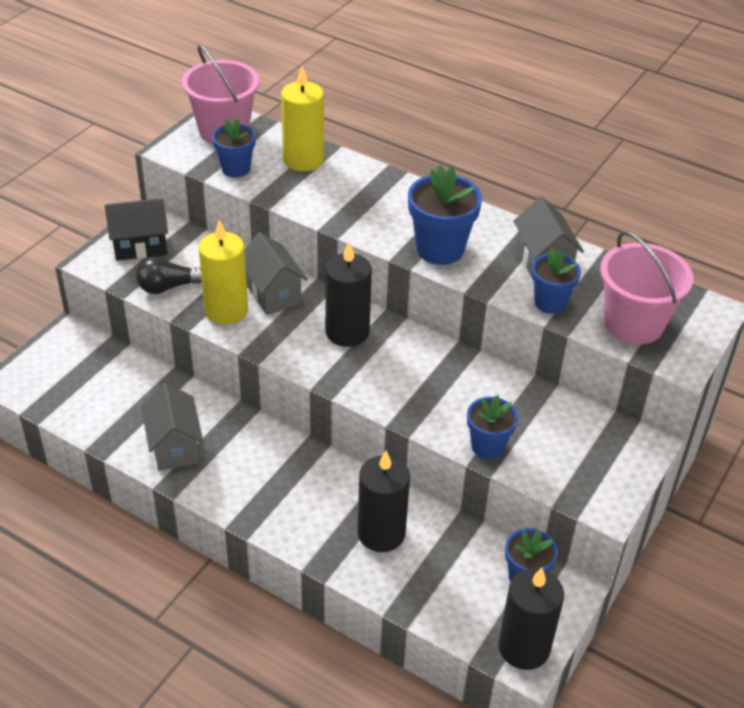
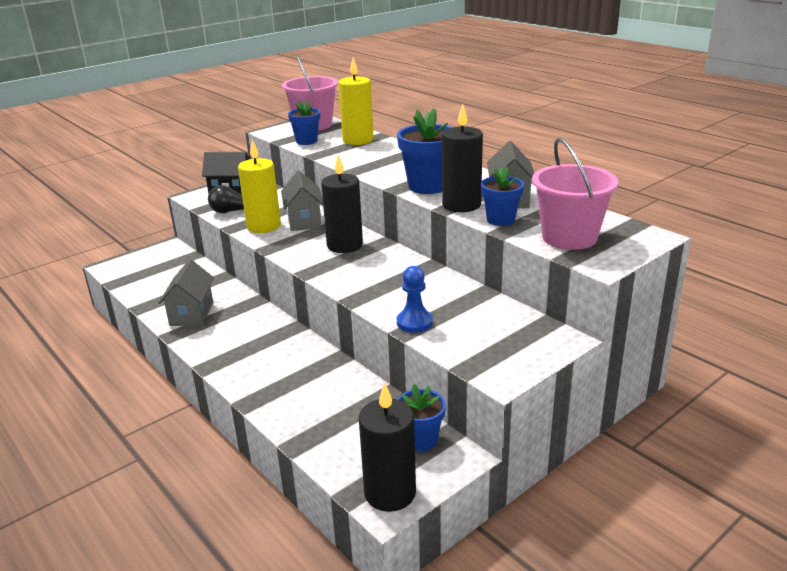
camera: 20 degrees right, 15 degrees down
black candle [357,450,410,552] -> black candle moved to [442,104,483,212]
blue flower pot [467,395,518,459] -> blue pawn [397,266,433,333]

